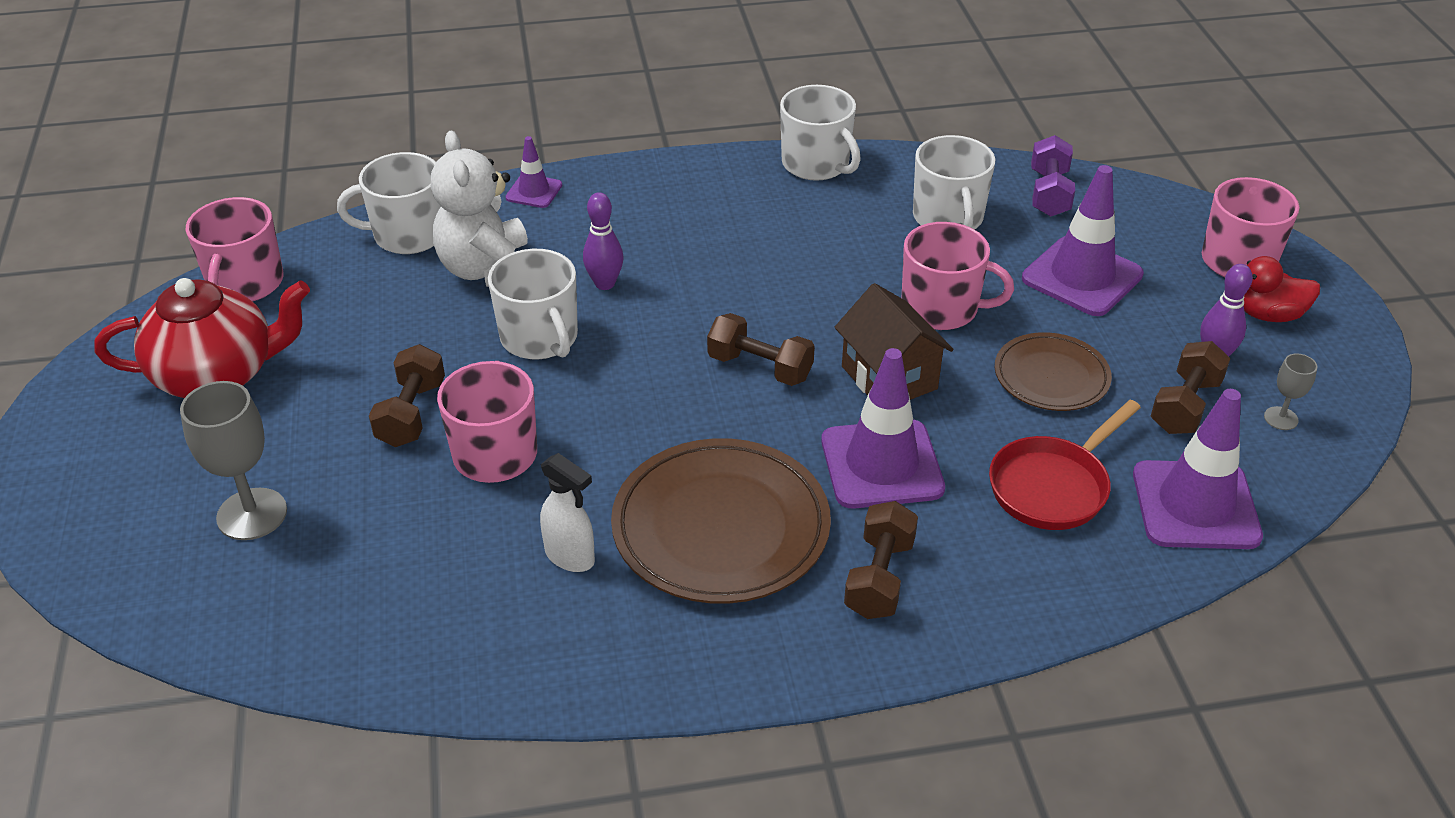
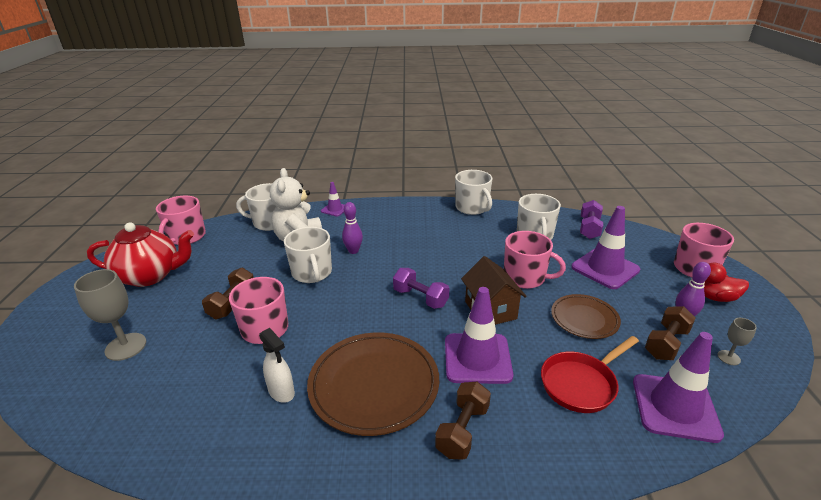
camera: 10 degrees right, 10 degrees down
brown dumbbell [707,313,815,386] -> purple dumbbell [393,268,449,309]

